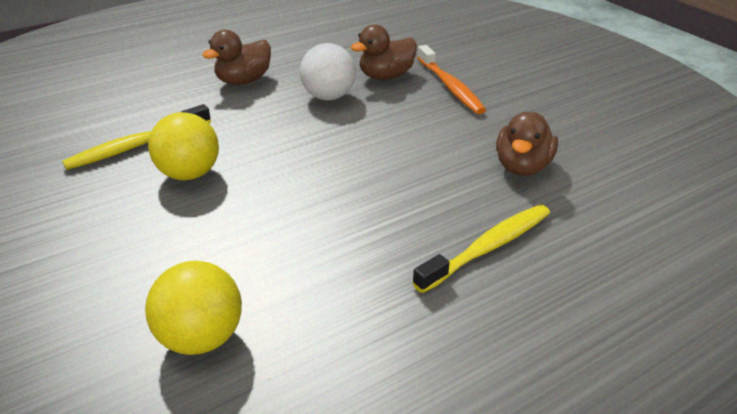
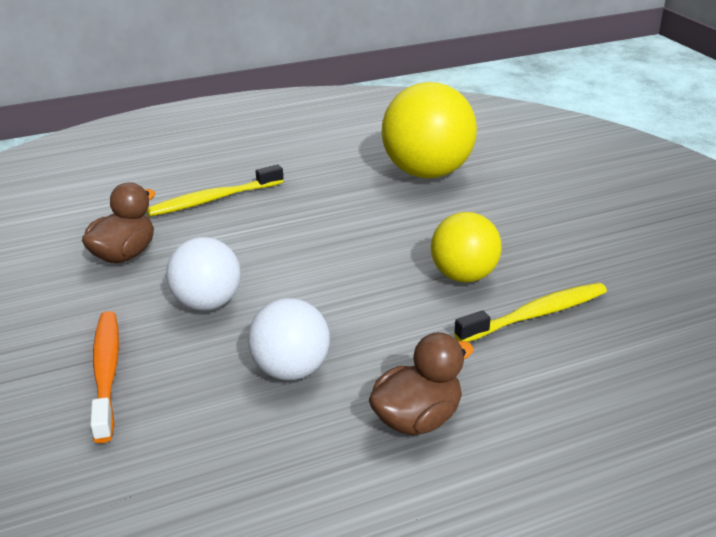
camera: 170 degrees left, 5 degrees down
yellow ball [145,261,242,355] -> yellow ball [381,82,477,179], size x1.63
brown duck [351,24,417,80] -> none
none -> white ball [166,237,241,311]

